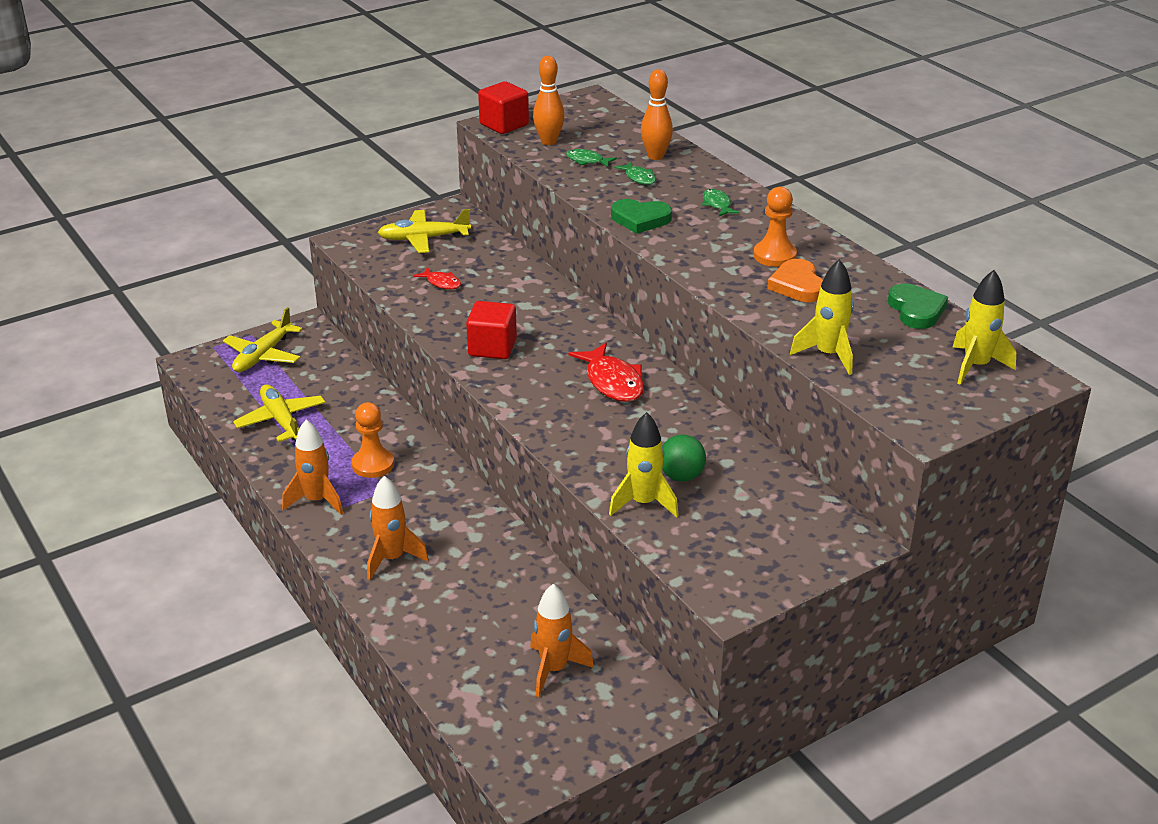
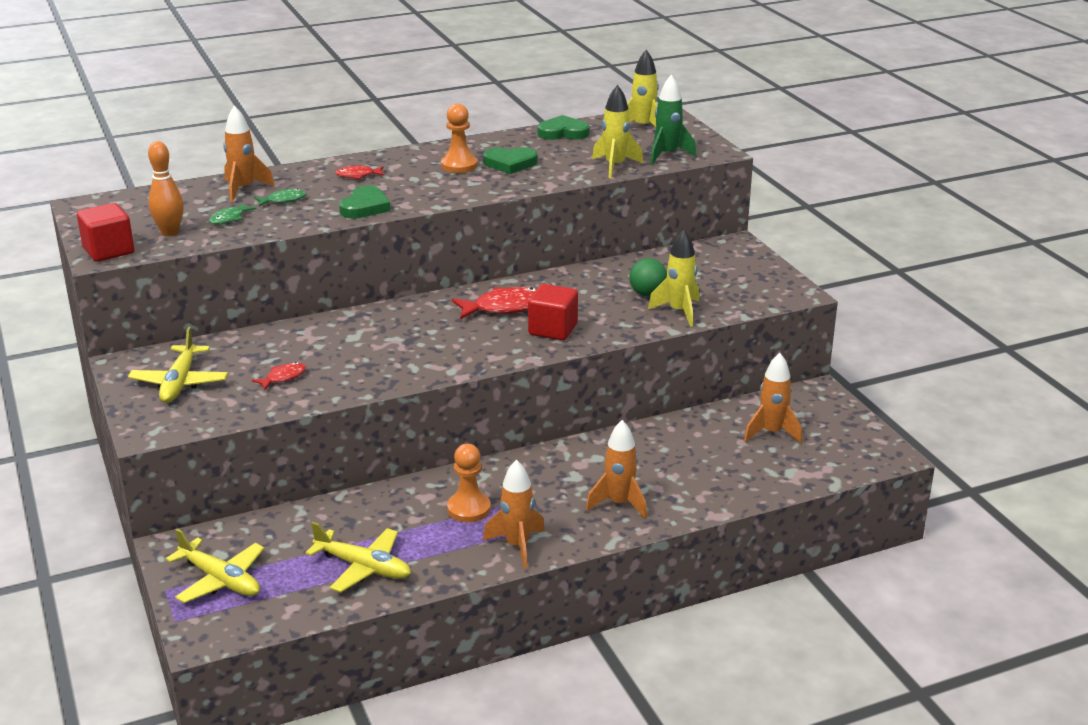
camera: 80 degrees left, 5 degrees down
yellow plane [233,384,325,442] -> yellow plane turned 135 degrees counterclockwise [305,522,411,592]
red cube [466,301,517,359] -> red cube moved to [528,284,578,340]
orange bowling pin [641,69,673,160] -> orange rocket [223,106,275,202]
green fish [702,189,740,216] -> red fish [335,165,384,179]
orange heart [767,259,823,302] -> green heart [483,147,538,174]
none -> green rocket [650,75,697,165]

